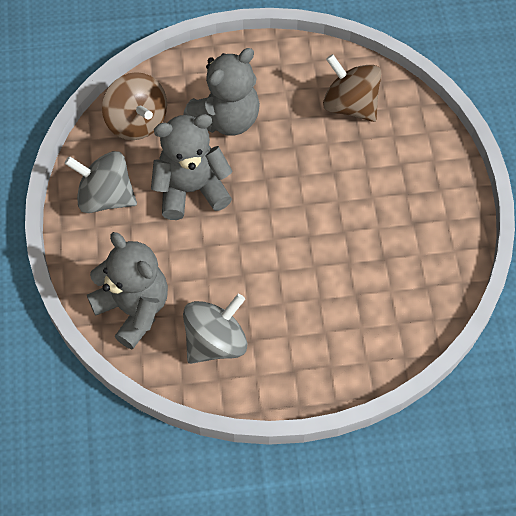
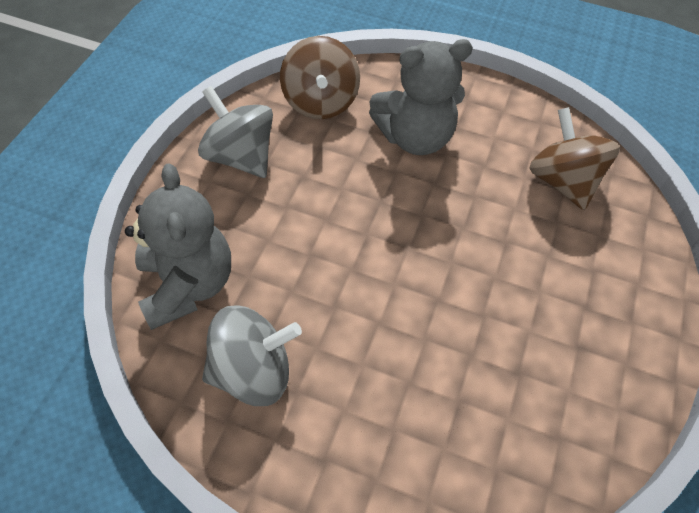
camera: 25 degrees right, 5 degrees down
grey teddy bear [151,114,233,220] -> none

